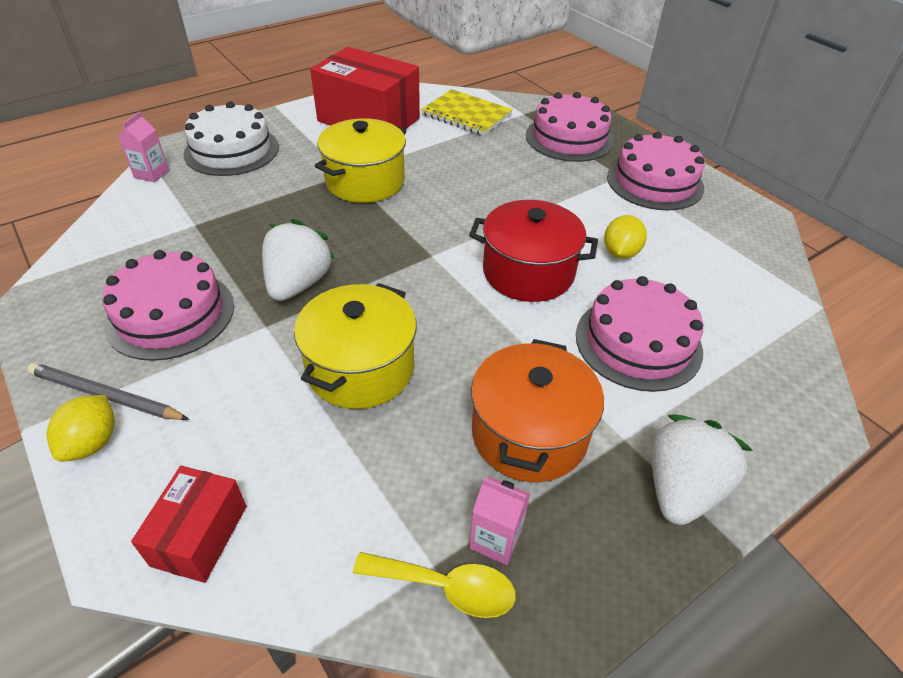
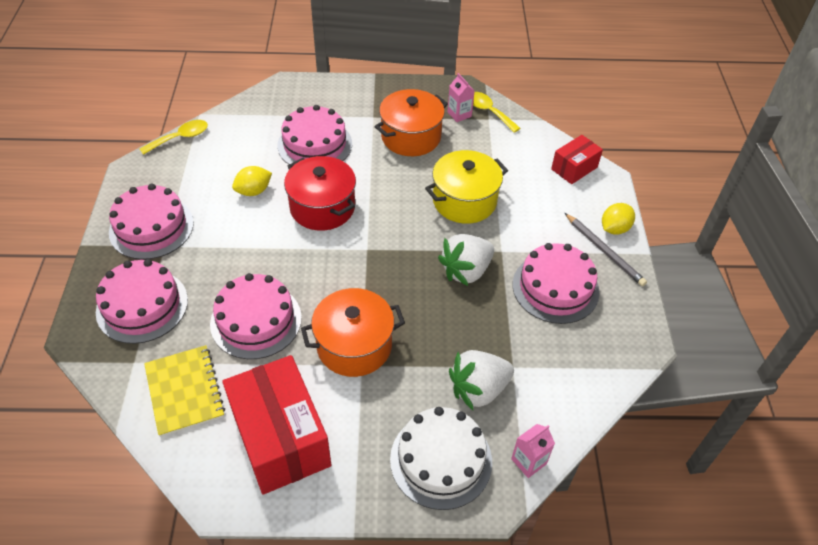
camera: 145 degrees left, 5 degrees up
yellow pot [315,118,406,203] -> orange pot [301,288,405,377]
white strawberry [651,414,753,525] -> white strawberry moved to [449,350,514,410]
none -> yellow spoon [140,120,208,155]
none -> pink cake [210,273,302,359]

